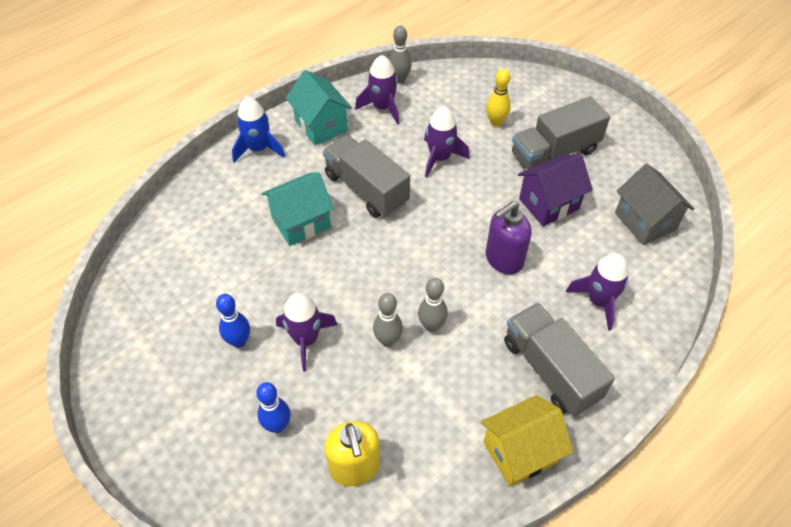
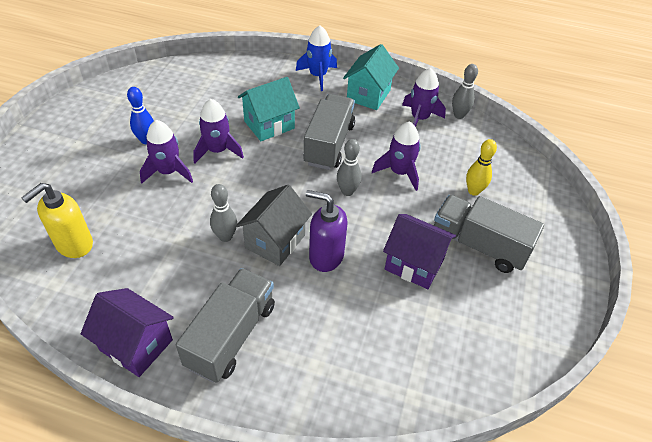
camera: 55 degrees right, 5 degrees down
blue bowling pin [256,382,291,433] -> none
turquoise house [262,172,334,246] -> turquoise house turned 60 degrees counterclockwise [238,77,300,141]
grey bowling pin [373,293,403,347] -> grey bowling pin moved to [337,139,362,196]
yellow house [481,395,574,487] -> purple house [81,288,174,377]
purple rocket [566,253,629,331] -> purple rocket moved to [193,99,244,163]
grey house [615,164,694,245] -> grey house moved to [236,185,312,266]

